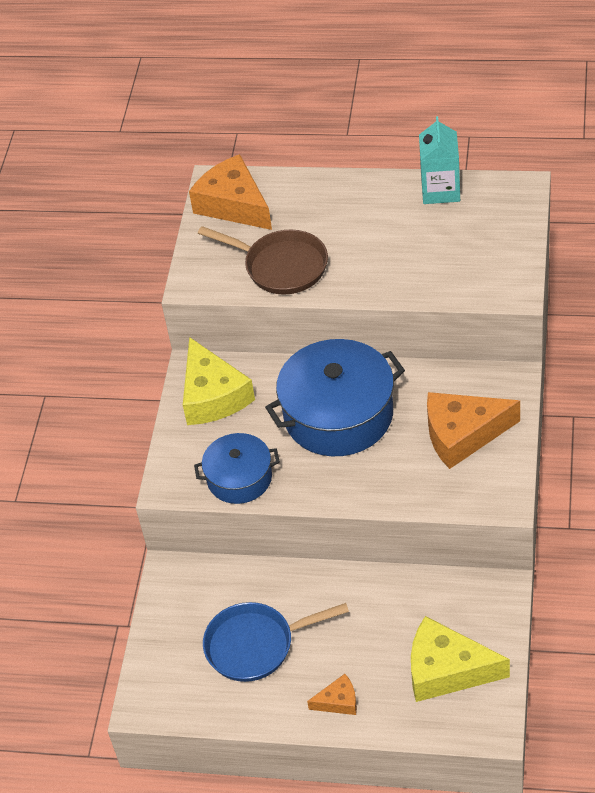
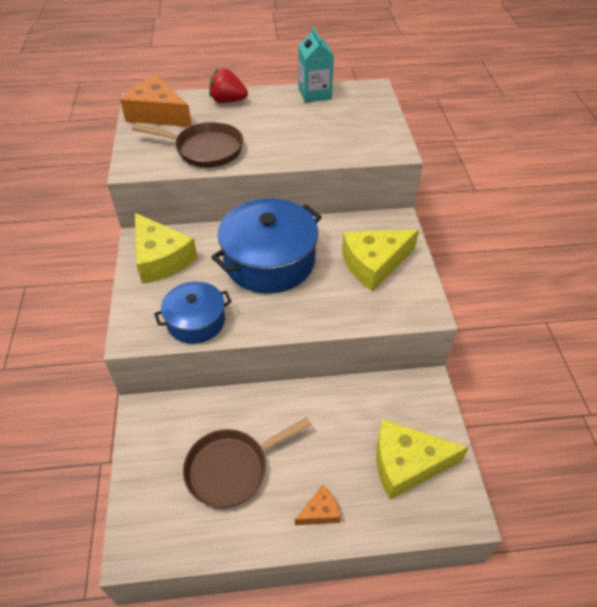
camera: 20 degrees left, 0 degrees up
blue pan [203,602,349,682] -> brown pan [183,417,312,508]
orange cheese [427,392,520,469] -> yellow cheese [342,230,419,291]
none -> red strawberry [209,69,248,103]

